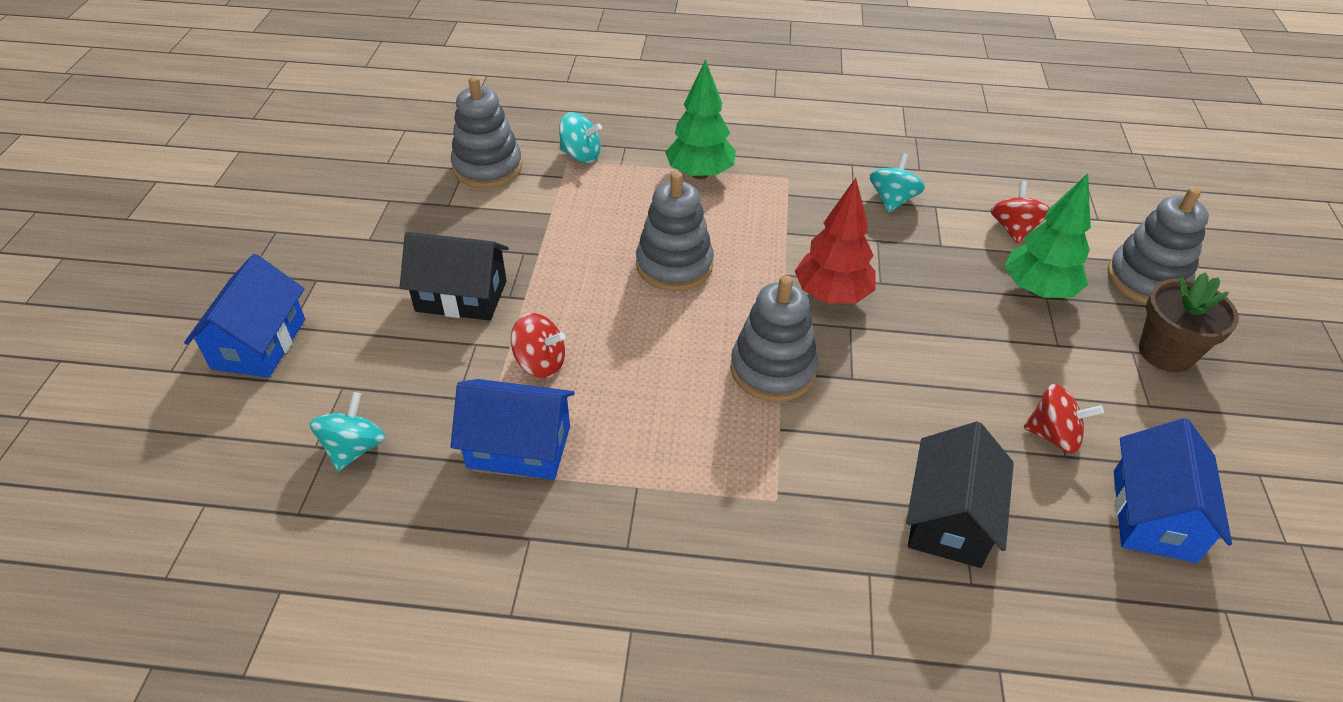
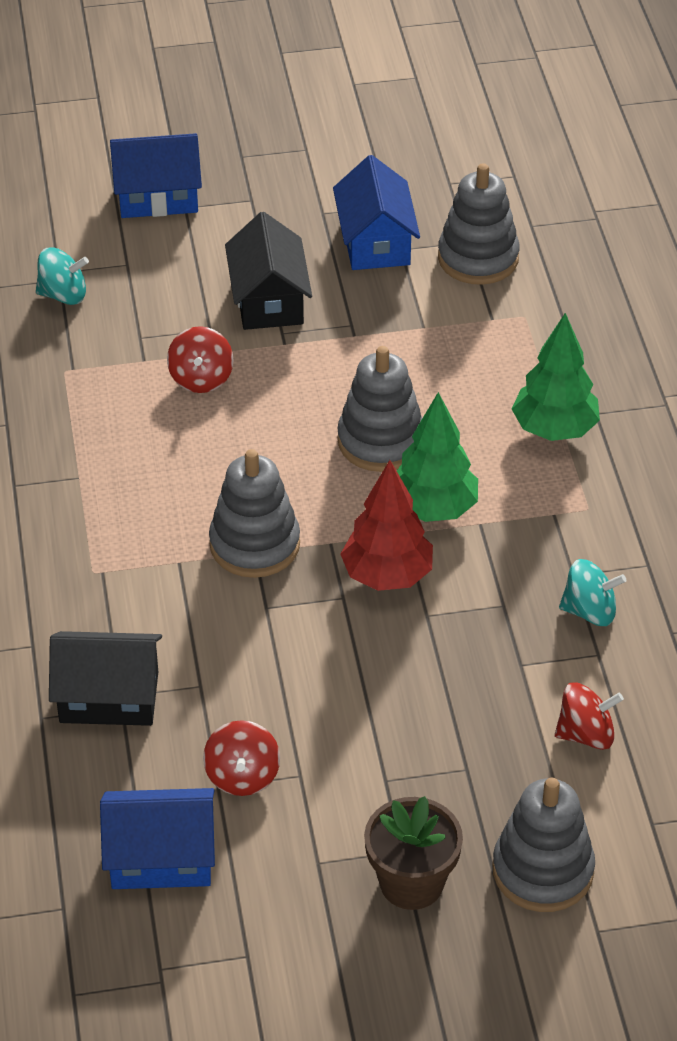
camera: 75 degrees right, 0 degrees up
blue house [451,379,575,480] -> blue house moved to [333,155,420,270]
turquoise spinning top [559,112,602,163] -> none
green tree [1005,173,1091,298] -> green tree moved to [397,392,478,522]

